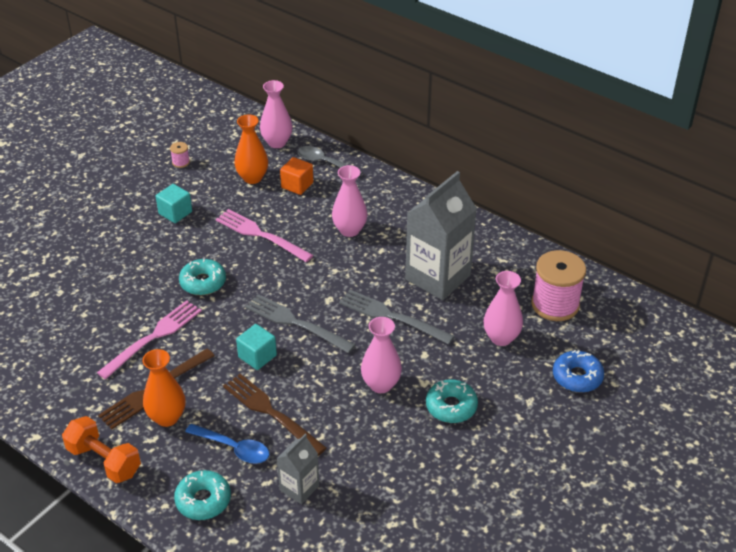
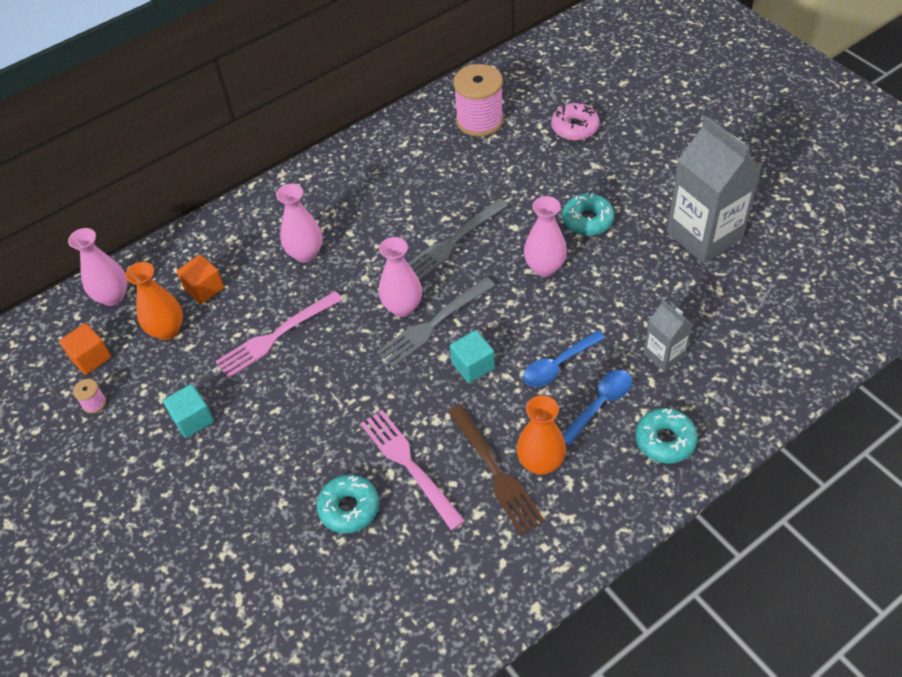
camera: 70 degrees left, 10 degrees up
orange dumbbell [62,416,141,483] -> none
turquoise donut [179,258,226,295] -> turquoise donut moved to [316,475,379,534]
brown fork [223,374,327,456] -> blue spoon [523,330,605,387]
grey spoon [298,146,363,177] -> none
grey carton [405,171,477,300] -> grey carton moved to [667,116,762,263]
pink vase [484,271,523,346] -> pink vase moved to [379,237,422,317]
blue donut [553,350,604,392] -> pink donut [551,103,599,141]
none -> orange cube [59,323,111,375]

